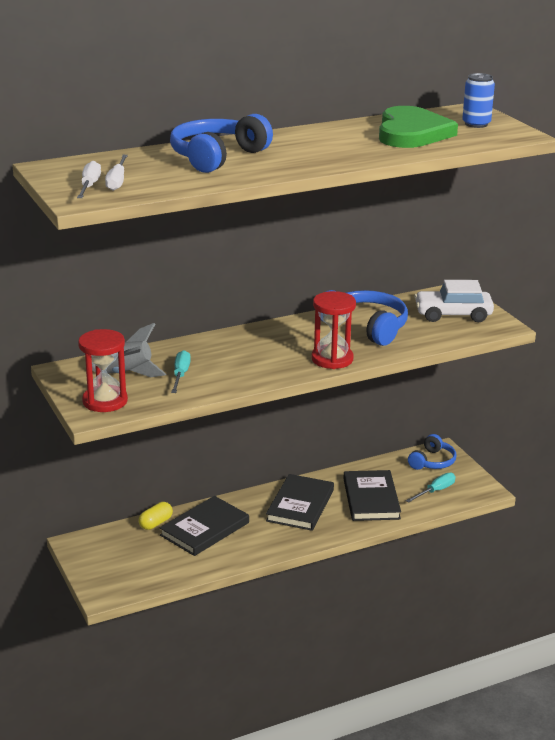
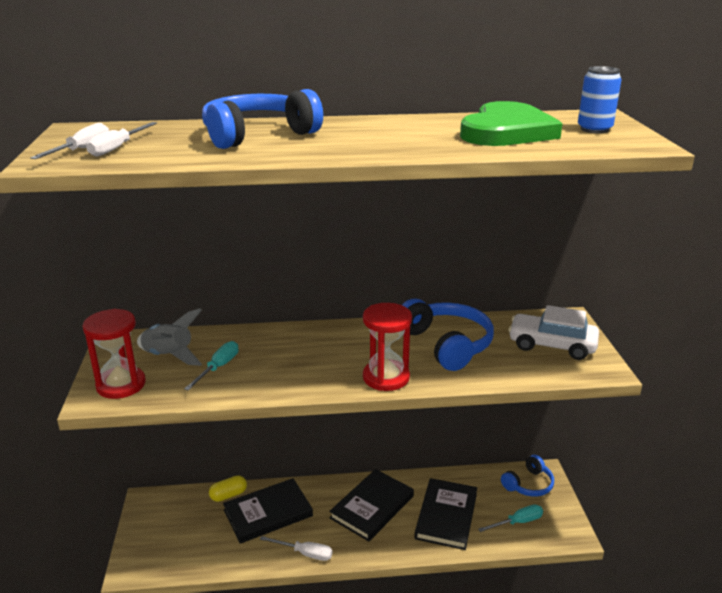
camera: 20 degrees right, 0 degrees up
none -> white screwdriver [260,536,332,561]

